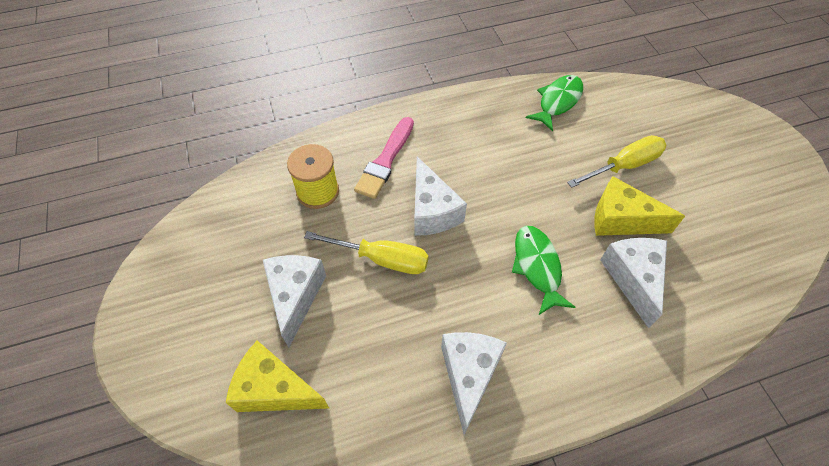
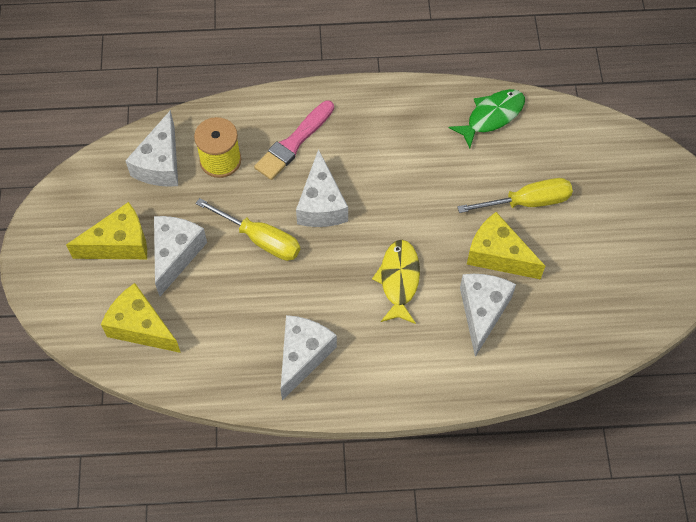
camera: 15 degrees right, 5 degrees up
green fish [512,226,576,315] -> yellow fish [372,240,420,324]
none -> yellow cheese [66,202,147,259]
none -> white cheese [125,110,178,187]

